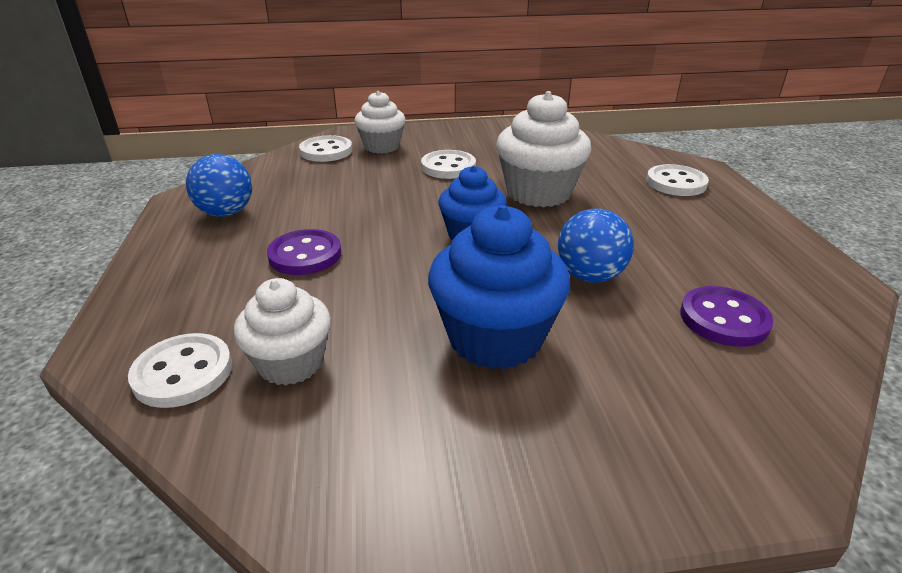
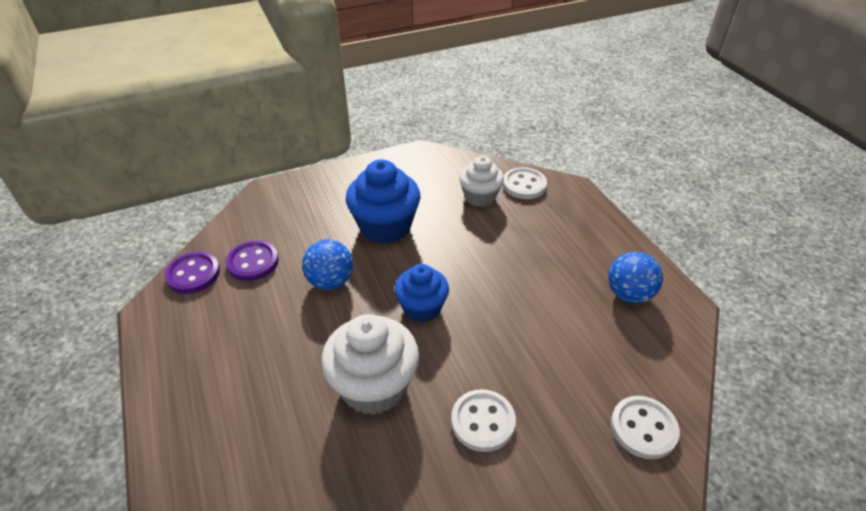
camera: 165 degrees right, 10 degrees up
purple button [267,229,341,275] -> purple button moved to [164,252,220,294]
white cupcake [354,91,406,153] -> none
white button [646,164,709,196] -> none

